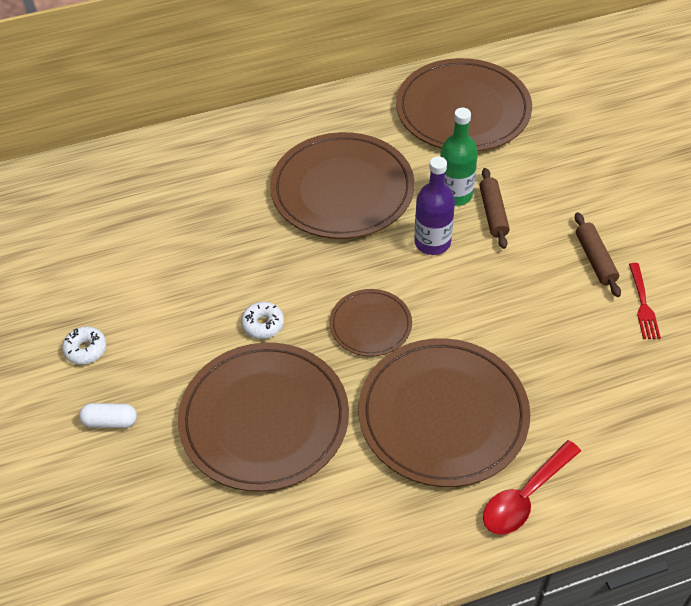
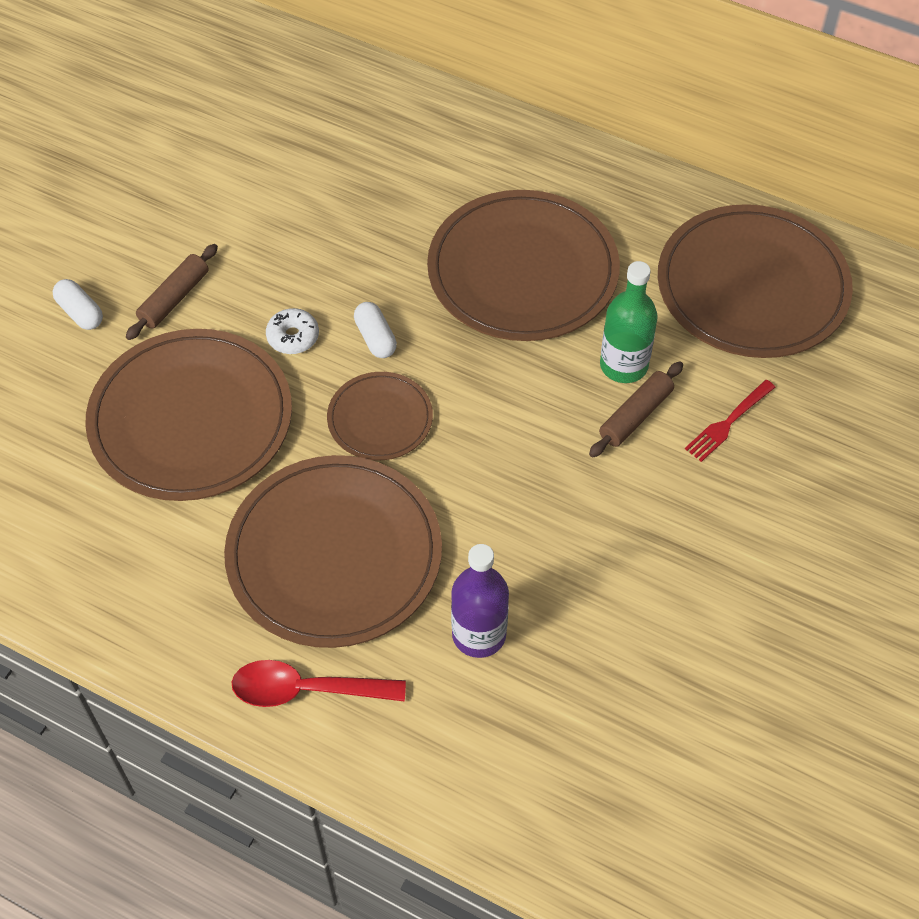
camera: 45 degrees right, 5 degrees up
white donut [62,326,106,365] -> none
purple bottle [414,156,455,255] -> purple bottle moved to [451,544,509,658]
brown rolling pin [575,212,621,297] -> brown rolling pin moved to [126,244,218,340]
red fork [629,263,661,339] -> red fork moved to [685,380,776,462]
none -> white capsule [354,302,397,358]

